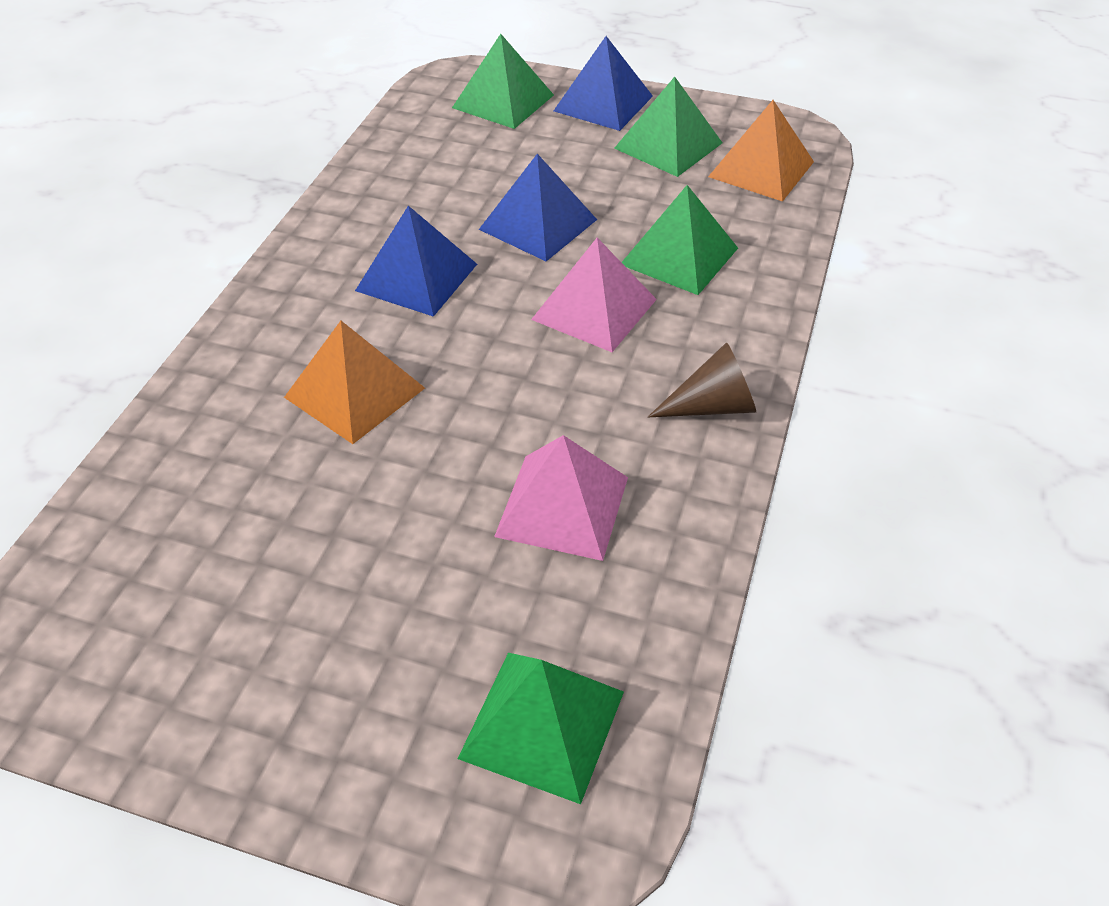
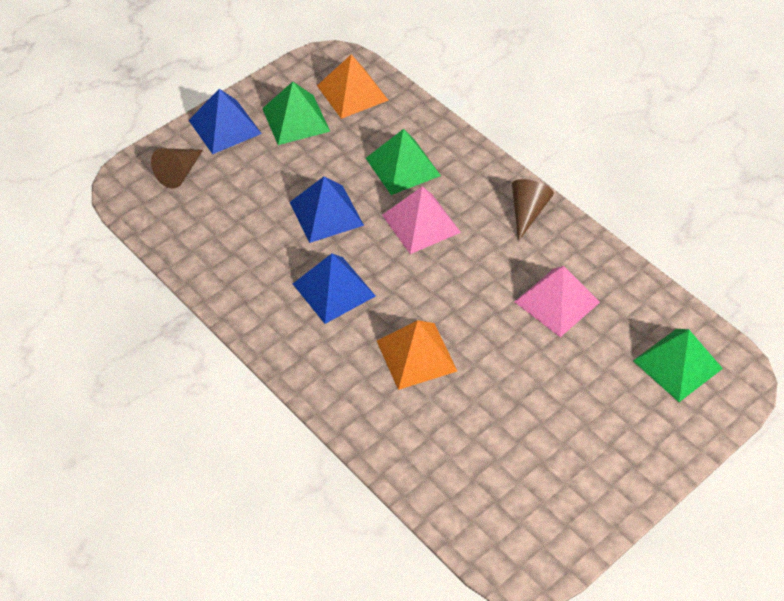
camera: 60 degrees left, 5 degrees up
green pyramid [452,34,554,129] -> brown cone [151,148,203,188]

